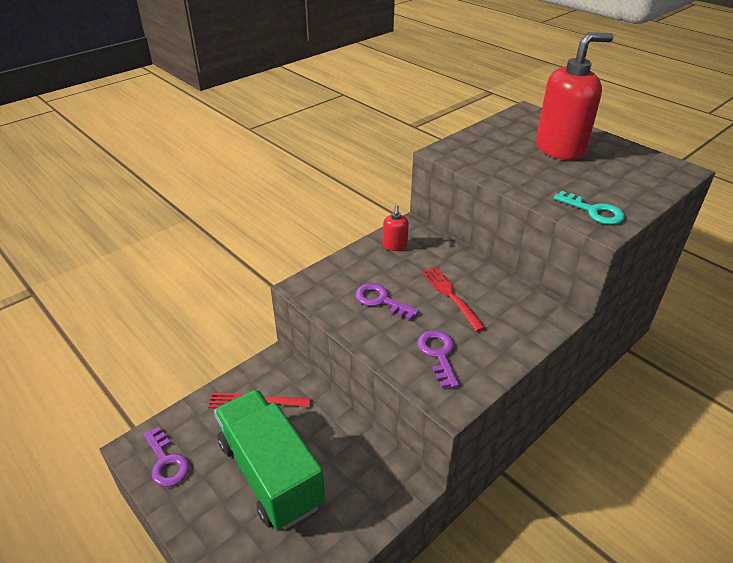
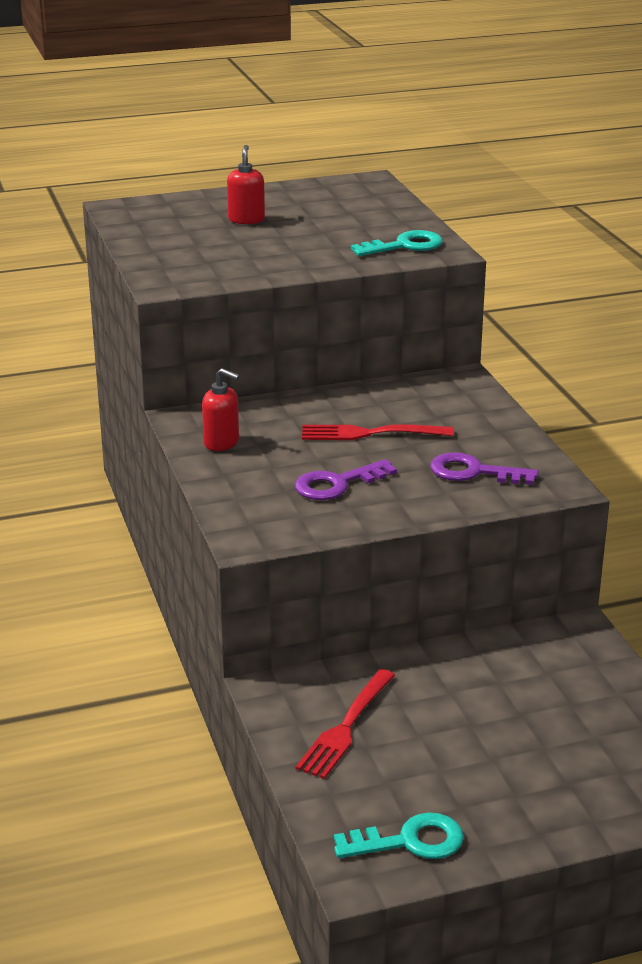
camera: 65 degrees left, 10 degrees down
purple key [144,427,190,487] -> turquoise key [334,812,464,859]
green truck [214,389,325,530] -> none
red soap dispenser [536,32,614,160] -> red soap dispenser [227,145,265,224], size x0.43

